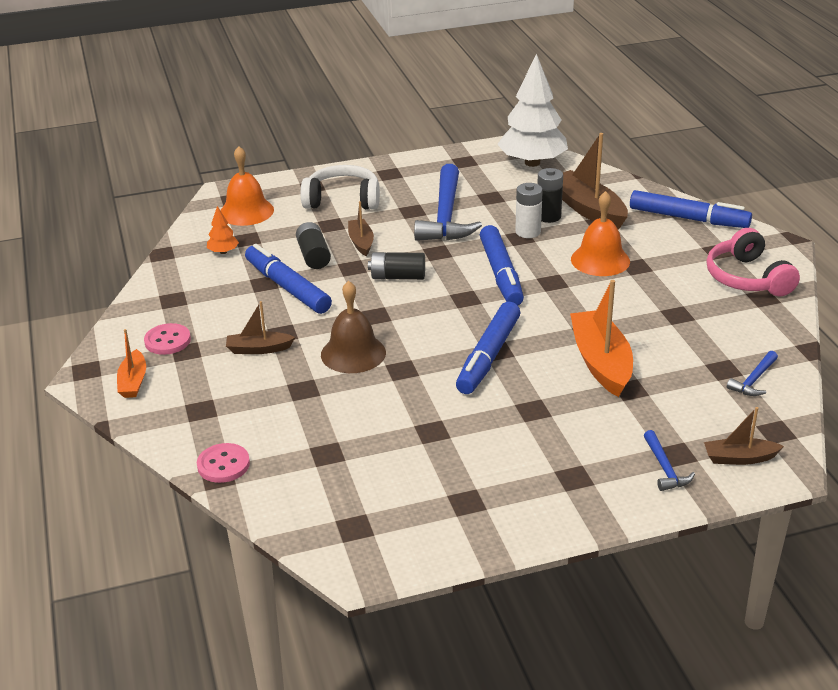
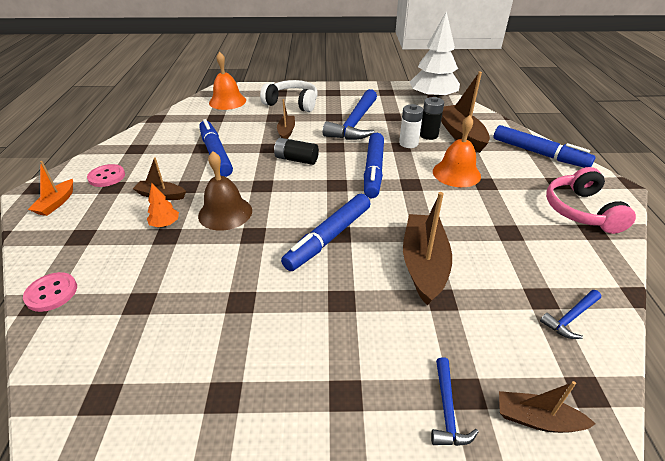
camera: 15 degrees right, 5 degrees up
orange tree [207,206,239,254] -> orange tree moved to [147,183,179,228]
black battery [296,222,331,269] -> none
orange boat [570,280,633,397] -> brown boat [403,192,452,306]

